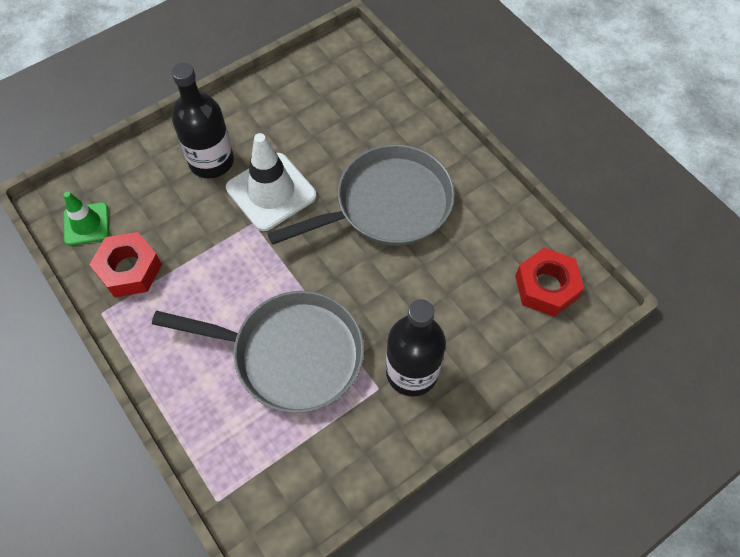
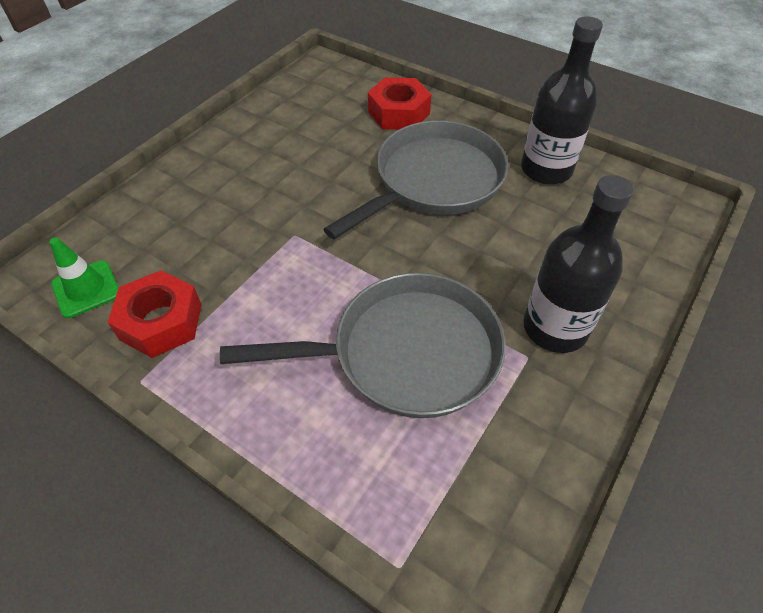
camera: 20 degrees left, 10 degrees down
black bottle [172,63,234,178] -> black bottle moved to [521,16,603,185]
white traffic cone [226,133,316,231] -> none
red nut [515,248,584,317] -> red nut moved to [368,77,431,130]

